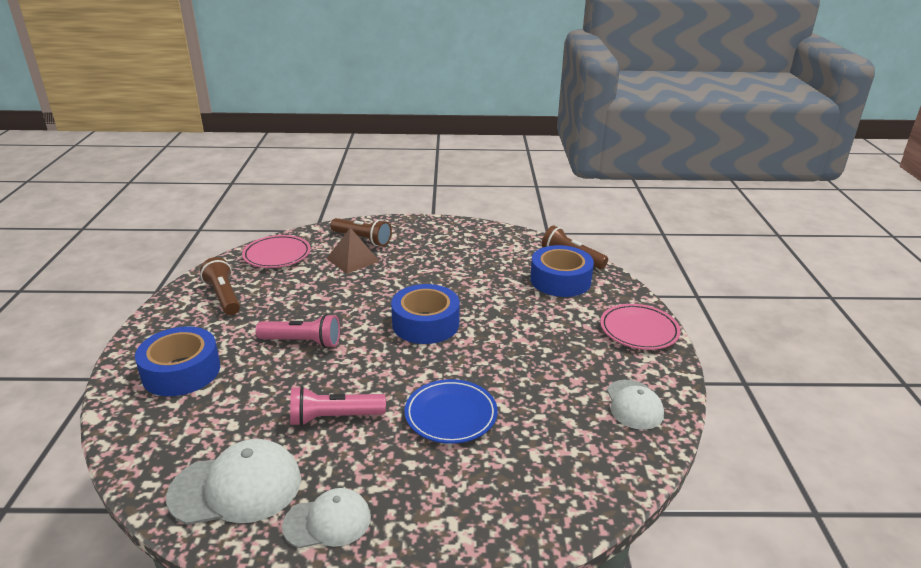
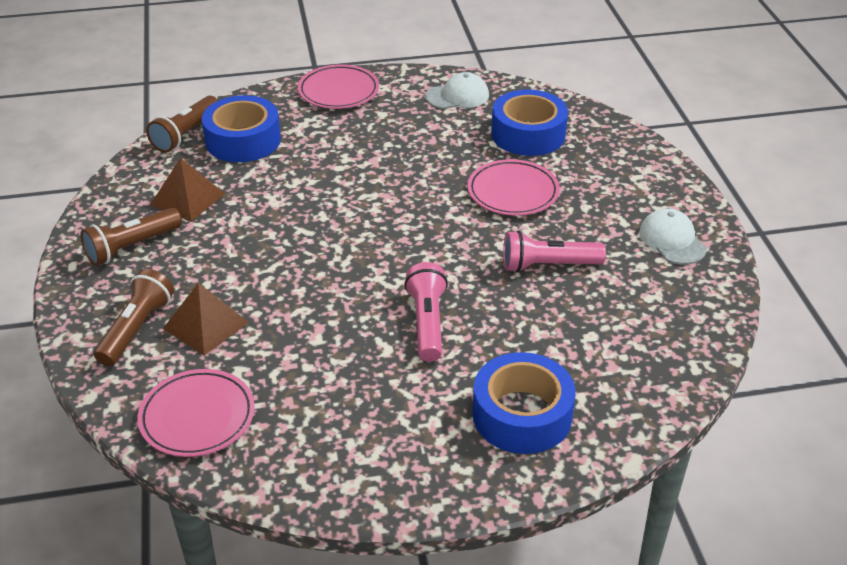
camera: 100 degrees left, 10 degrees up
white cap [166,439,301,525] -> none
brown flashlight [200,257,240,315] -> brown flashlight moved to [80,208,182,266]
pink flashlight [290,386,386,426] -> pink flashlight turned 105 degrees clockwise [503,230,606,272]
blue tape [391,284,460,344] -> blue tape moved to [491,90,568,156]
blue plate [405,379,498,444] -> pink plate [467,159,560,216]
none -> brown pyramid [150,158,225,222]

